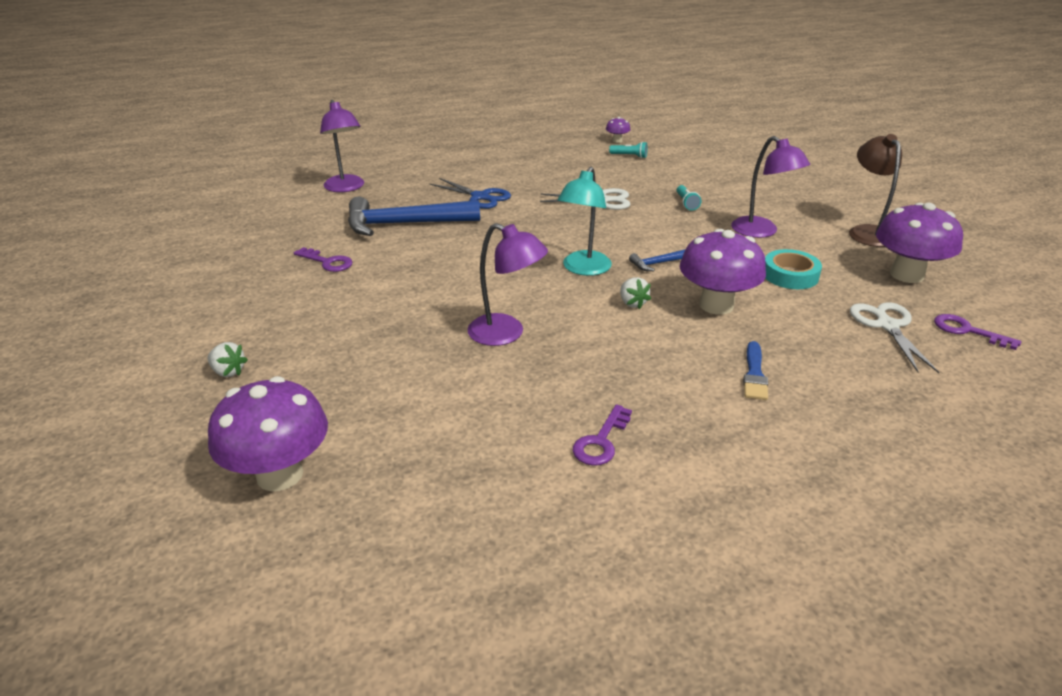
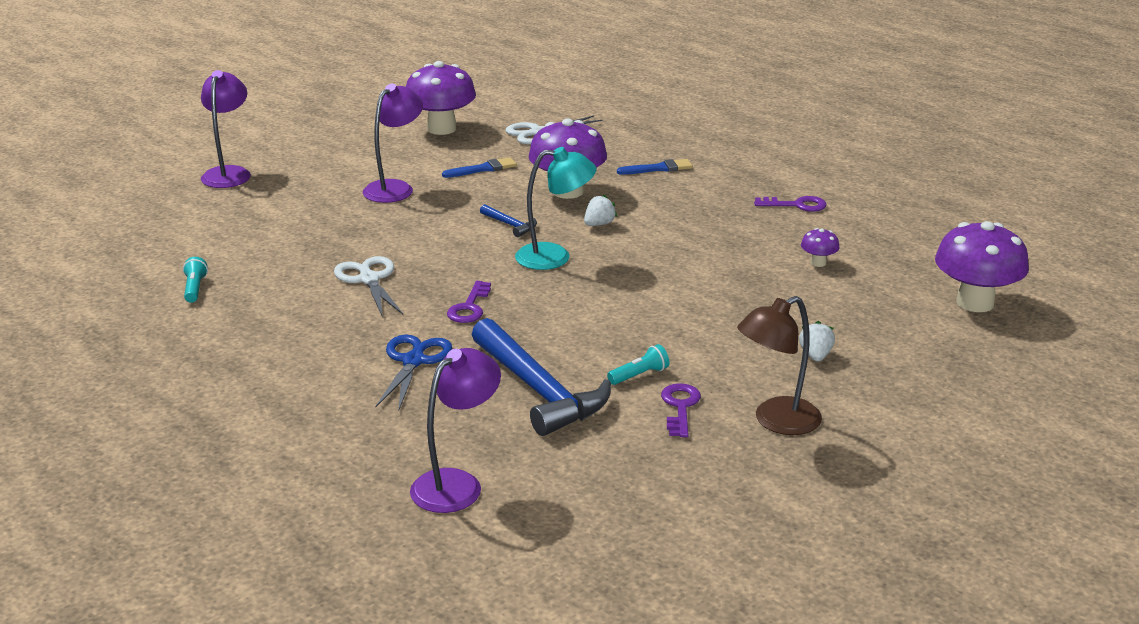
camera: 115 degrees left, 5 degrees down
white strawberry [208,342,248,377] -> white strawberry moved to [799,321,835,361]
purple lamp [467,223,548,346] -> purple lamp moved to [201,70,251,188]
purple mushroom [606,117,631,143] -> purple mushroom moved to [801,228,840,267]
turquoise flashlight [677,185,701,211] -> turquoise flashlight moved to [607,344,669,385]
turquoise tape [765,249,822,289] -> blue brush [442,157,517,178]
brown lamp [849,134,902,247] -> brown lamp moved to [737,296,822,435]
purple key [934,314,1021,350] -> purple key moved to [447,281,491,323]

